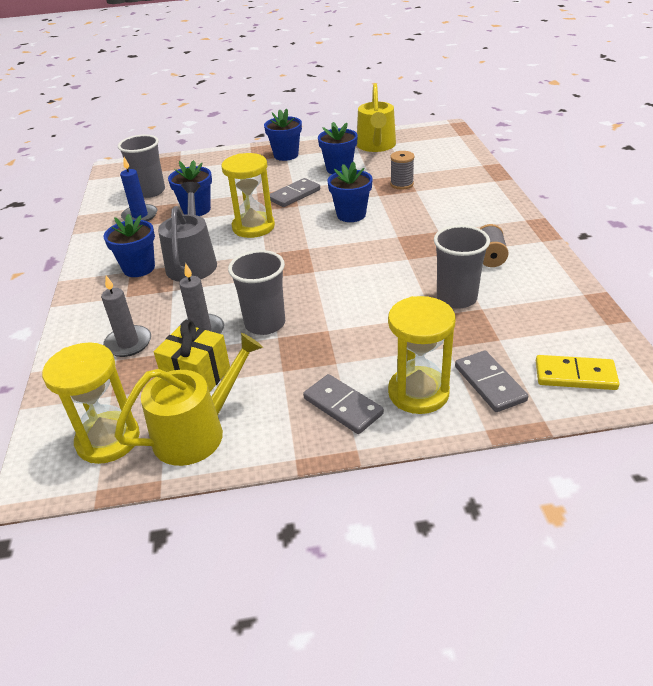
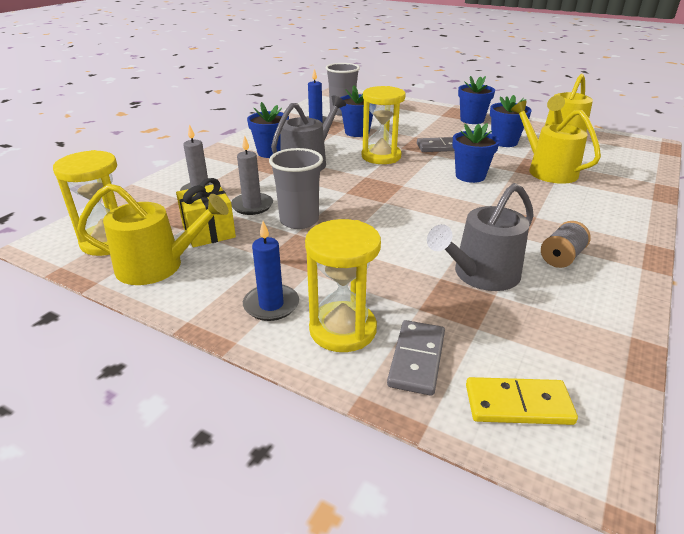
camera: 35 degrees right, 5 degrees down
grey domino [303,374,384,434] -> blue candle [243,221,299,321]
grey spool [390,151,415,190] -> yellow watering can [511,100,601,184]
grey cup [434,225,490,309] -> grey watering can [427,183,534,291]
yellow domino [536,355,619,390] -> yellow domino turned 45 degrees counterclockwise [466,377,578,425]

